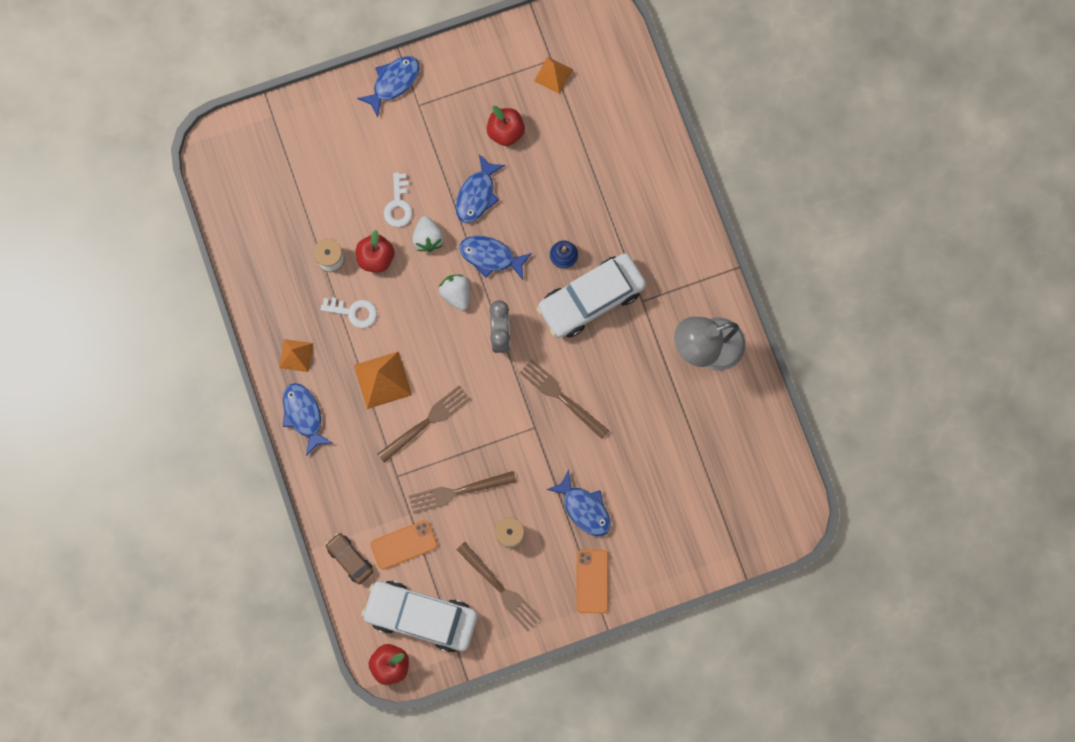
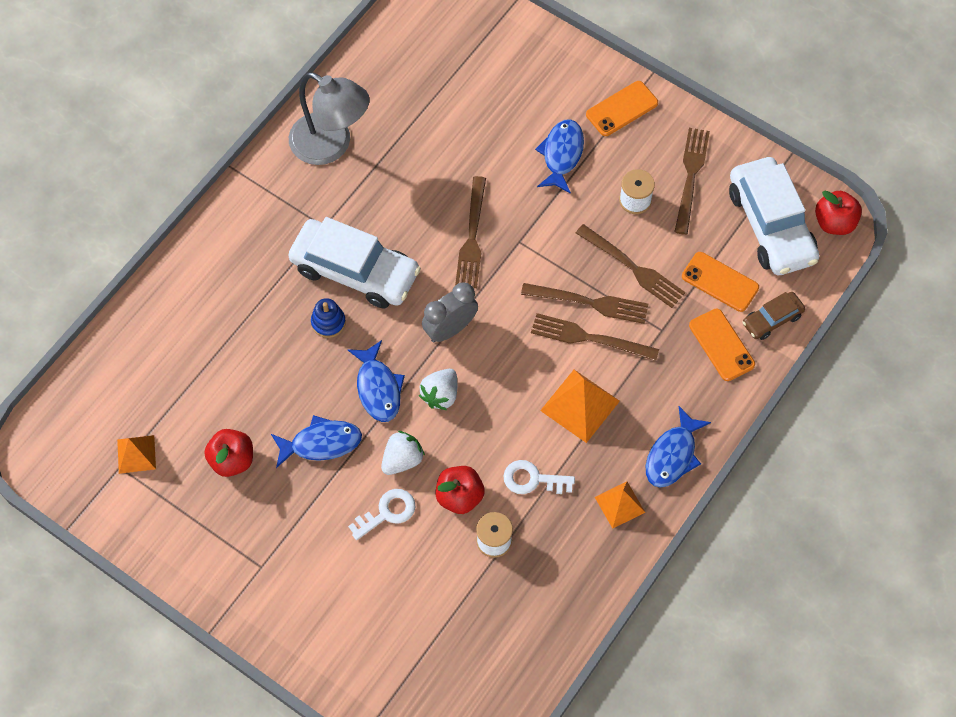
camera: 125 degrees left, 15 degrees down
white key [320,297,377,328] -> white key turned 60 degrees counterclockwise [503,460,575,494]
brown car [325,533,374,584] -> brown car turned 45 degrees clockwise [742,292,805,340]
blue fish [357,56,420,117] -> none
none -> brown fork [521,283,648,324]
none -> orange phone [689,309,755,381]

